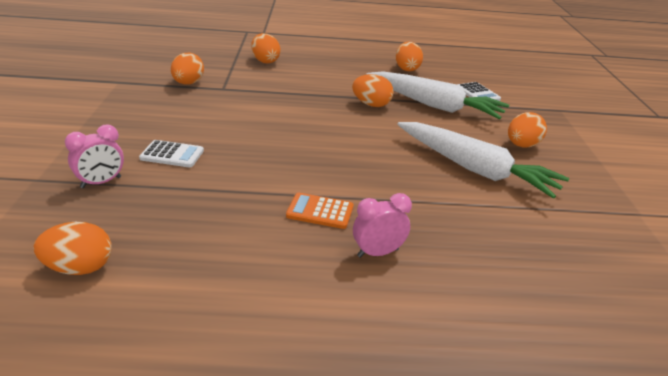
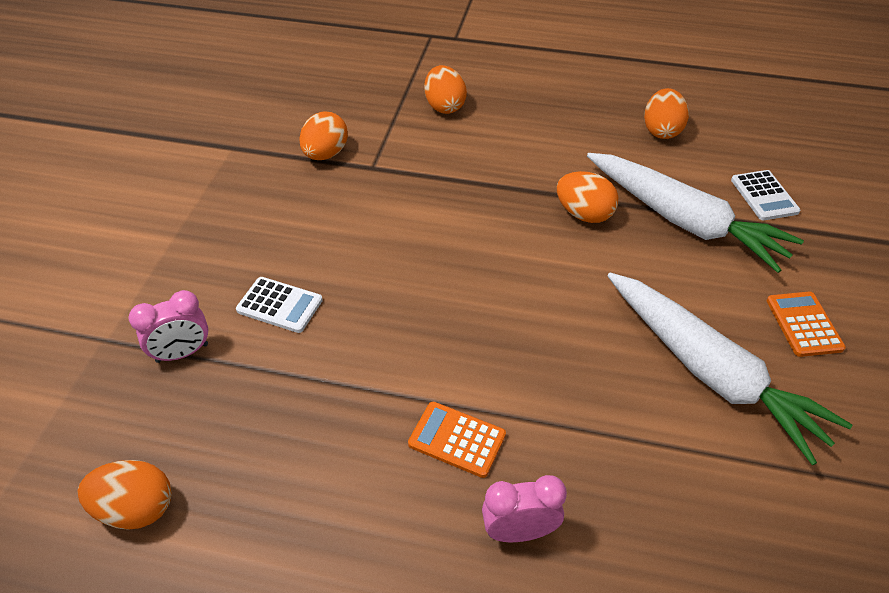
camera: 15 degrees right, 15 degrees up
orange egg [508,112,547,147] -> orange calculator [766,292,846,357]

